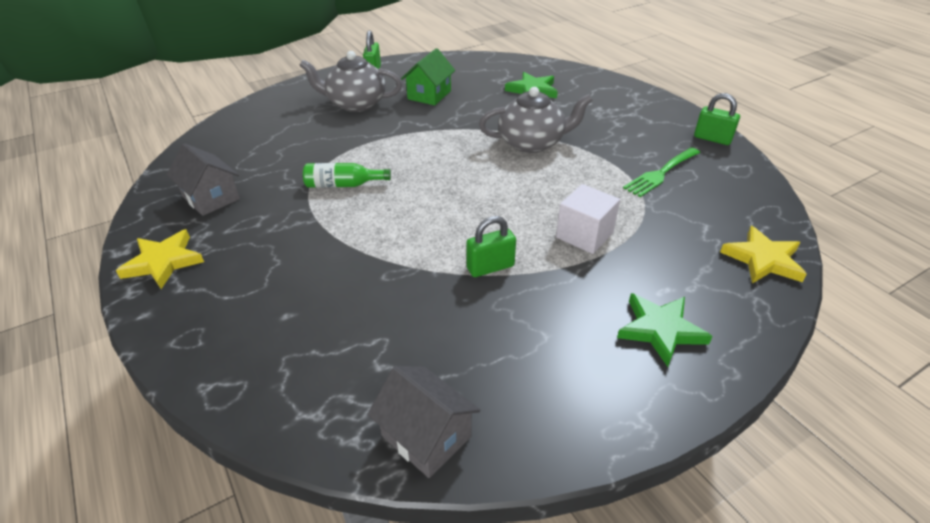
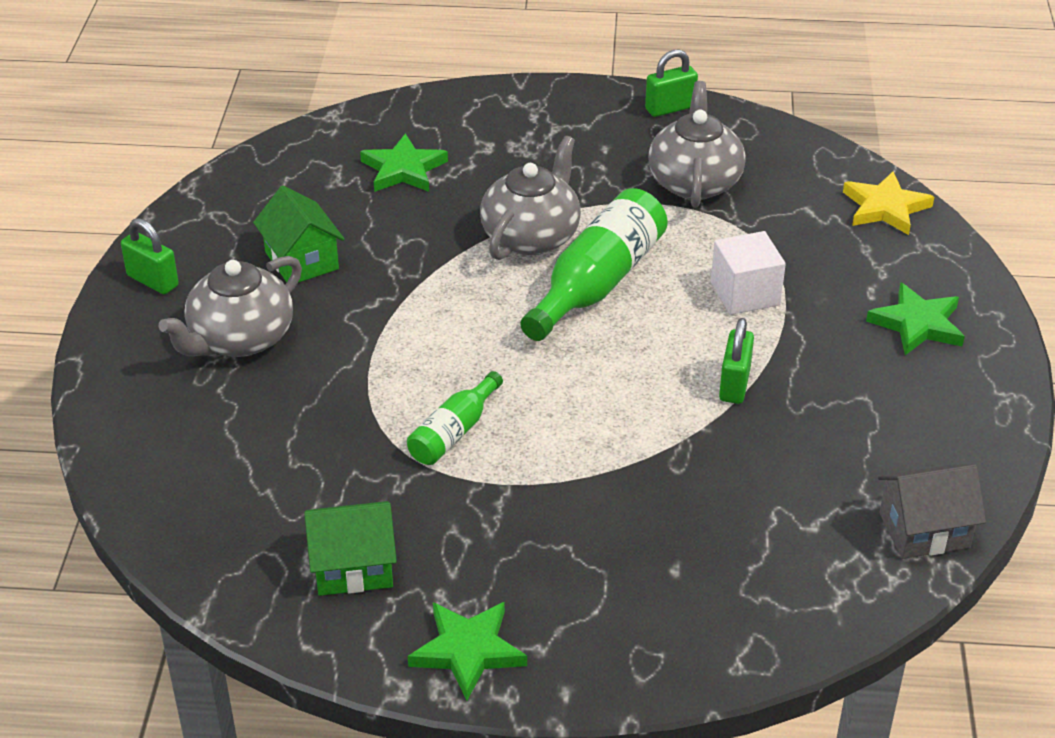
camera: 55 degrees left, 0 degrees up
yellow star [116,229,204,289] -> green star [408,602,527,701]
grey house [167,143,240,216] -> green house [304,501,397,596]
green fork [623,147,700,197] -> grey teapot [648,81,746,208]
none -> green bottle [520,188,668,341]

